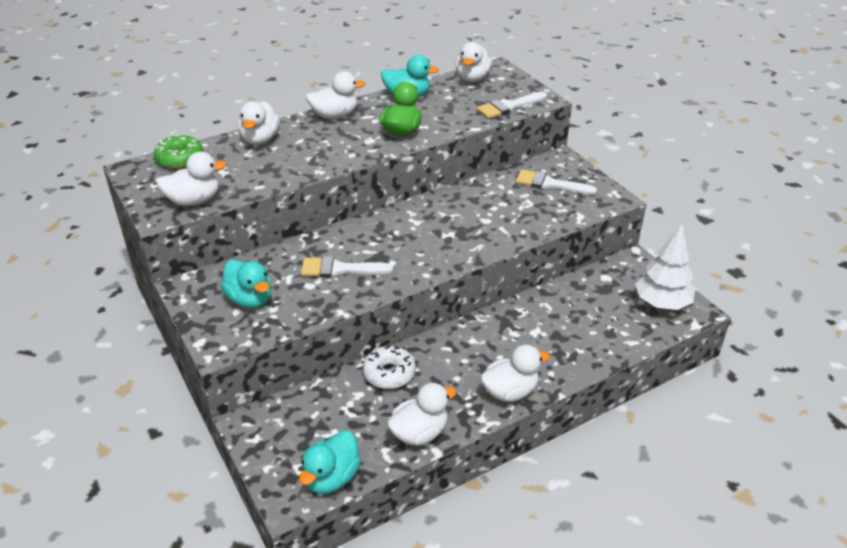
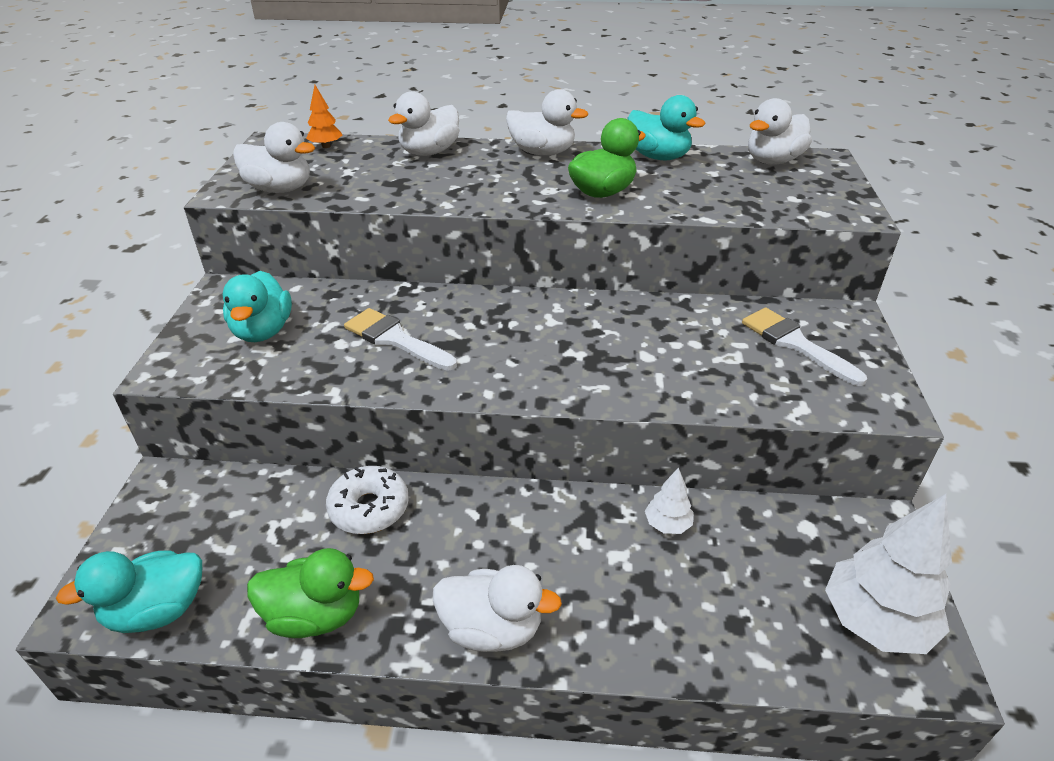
camera: 35 degrees right, 0 degrees up
green donut [154,134,203,169] -> orange tree [306,85,342,148]
white duck [387,383,456,446] -> green duck [247,548,374,638]
white brush [476,92,547,119] -> none
none -> white tree [645,467,693,534]

